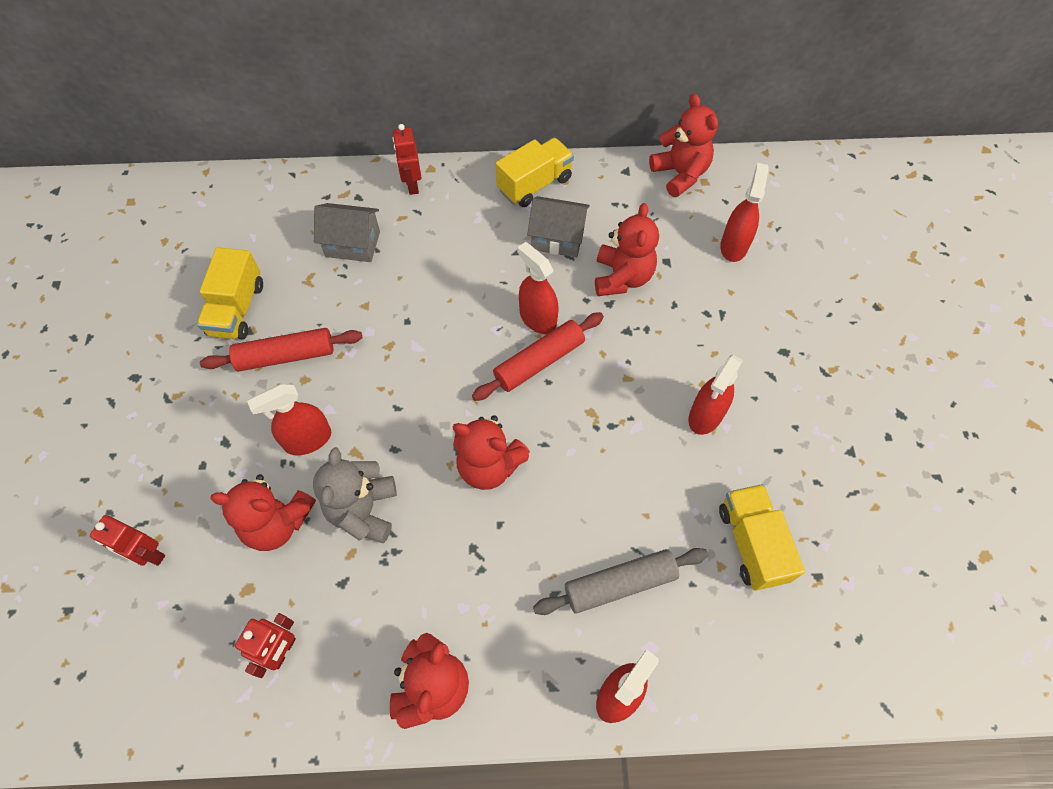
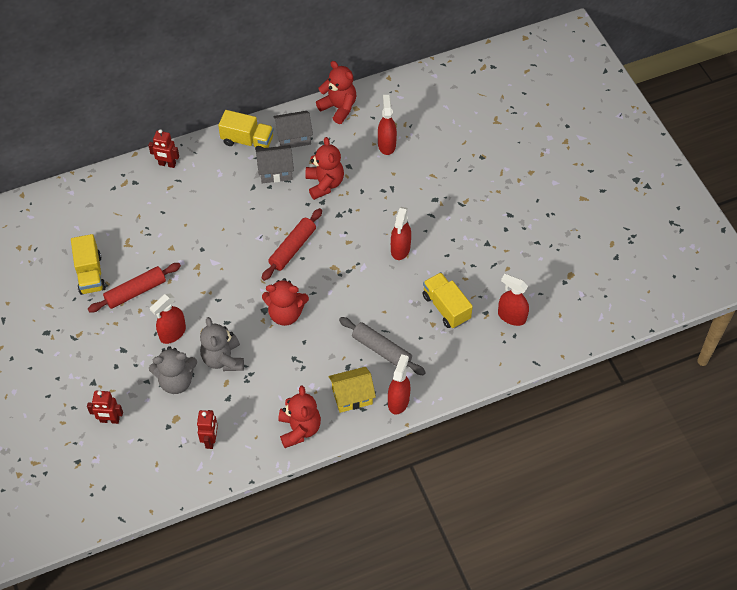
camera: 20 degrees left, 5 degrees down
red teddy bear [210,474,316,551] -> grey teddy bear [149,346,197,394]
grey house [314,203,380,262] -> grey house moved to [273,111,313,148]
red robot [393,124,421,195] -> red robot turned 45 degrees counterclockwise [148,129,179,168]
yellow truck [496,138,574,207] -> yellow truck turned 75 degrees clockwise [218,110,274,150]
red spray bottle [517,242,559,334] -> red spray bottle moved to [498,274,529,326]
grey rolling pin [533,548,708,615] -> grey rolling pin turned 75 degrees clockwise [339,317,426,375]
none -> yellow house [329,367,376,413]

